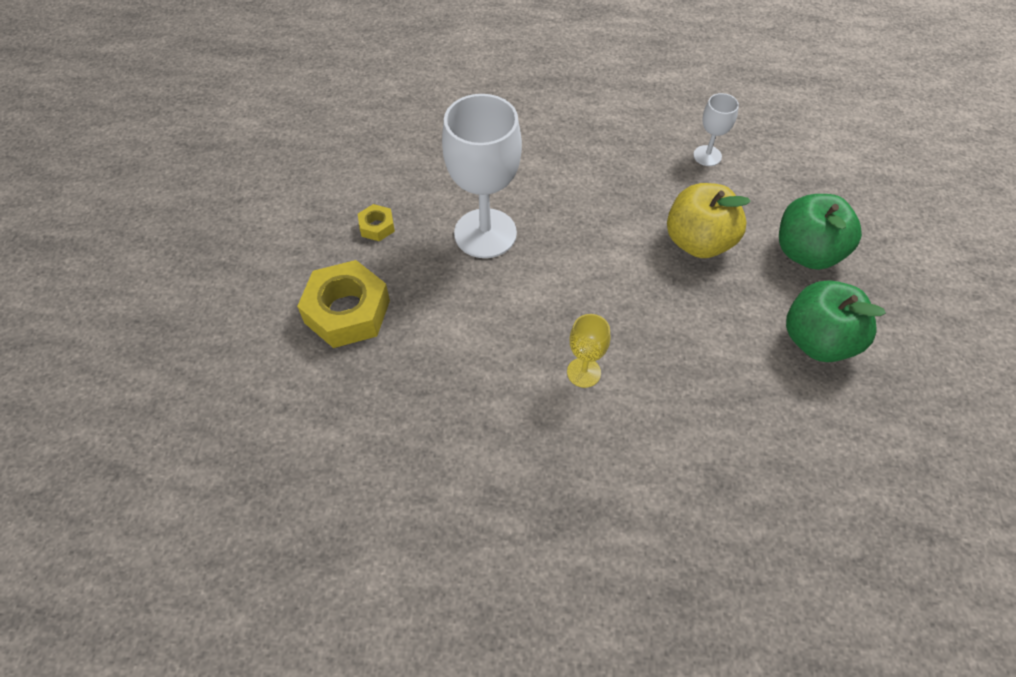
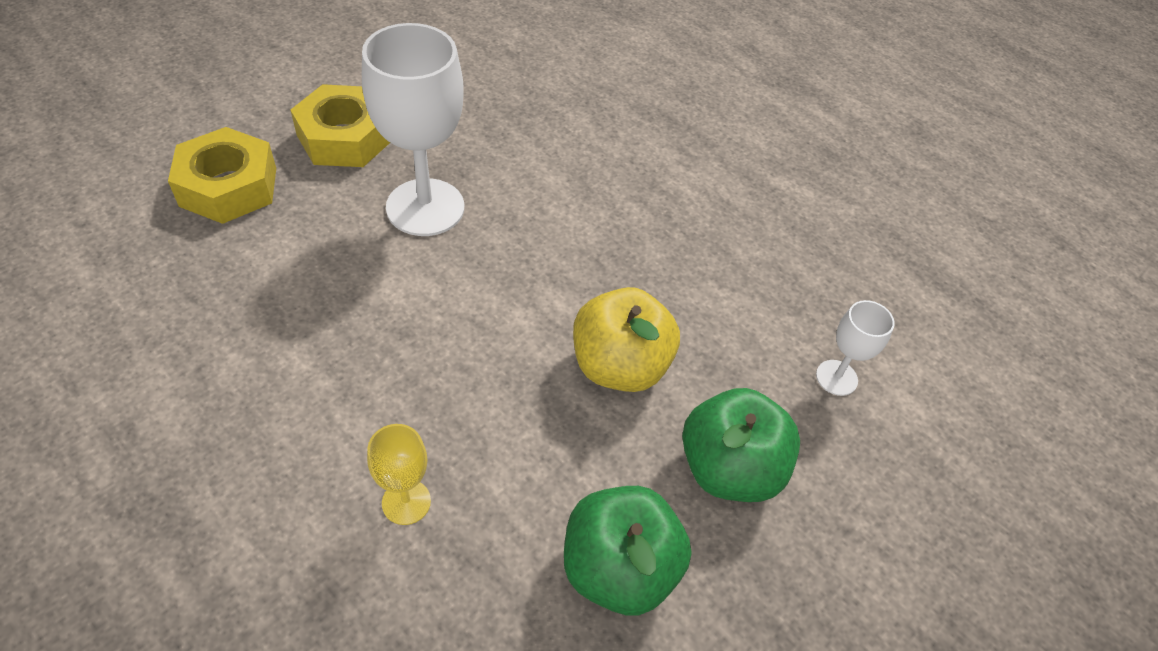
camera: 35 degrees right, 5 degrees down
yellow nut [358,204,395,241] -> yellow nut [291,84,390,167], size x2.12
yellow goblet [567,314,610,388] -> yellow goblet moved to [367,424,431,525]
white goblet [693,93,739,166] -> white goblet moved to [816,300,895,396]

